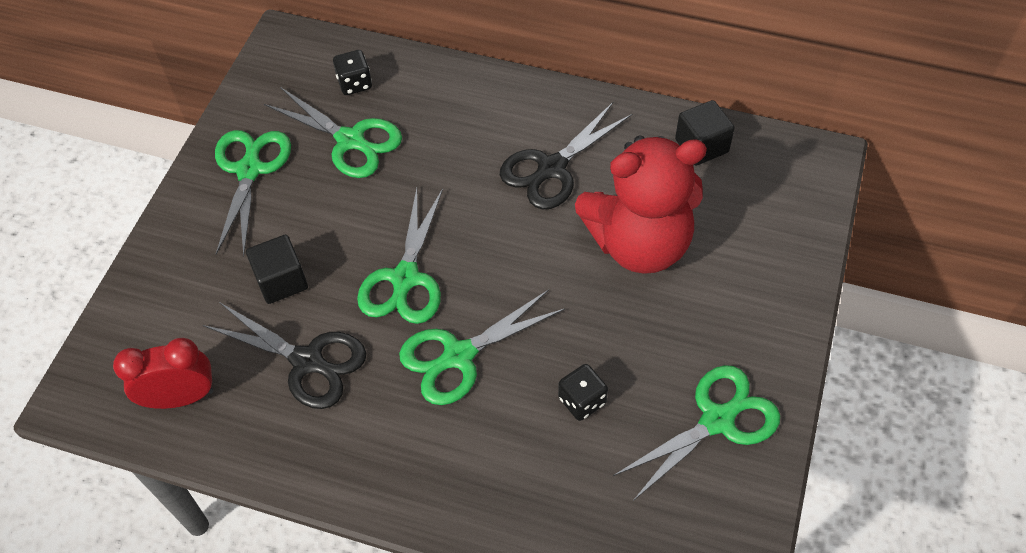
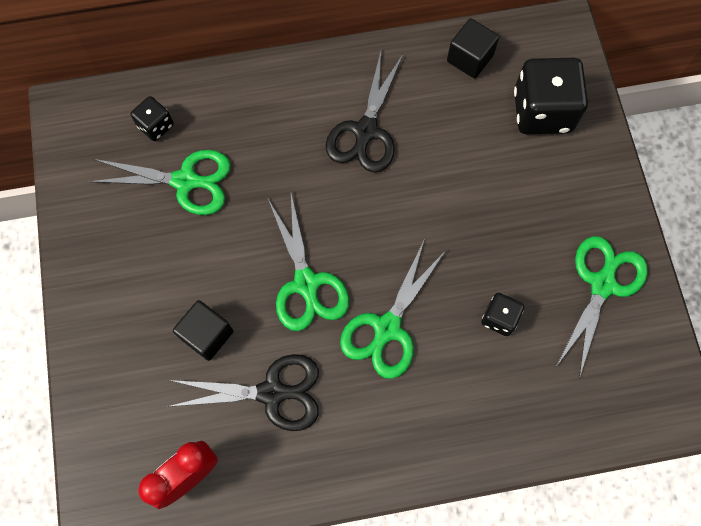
camera: 30 degrees left, 15 degrees up
green scissors [215,130,291,257] -> none
red teddy bear [575,136,707,274] -> none
none -> black dice [514,58,588,135]

